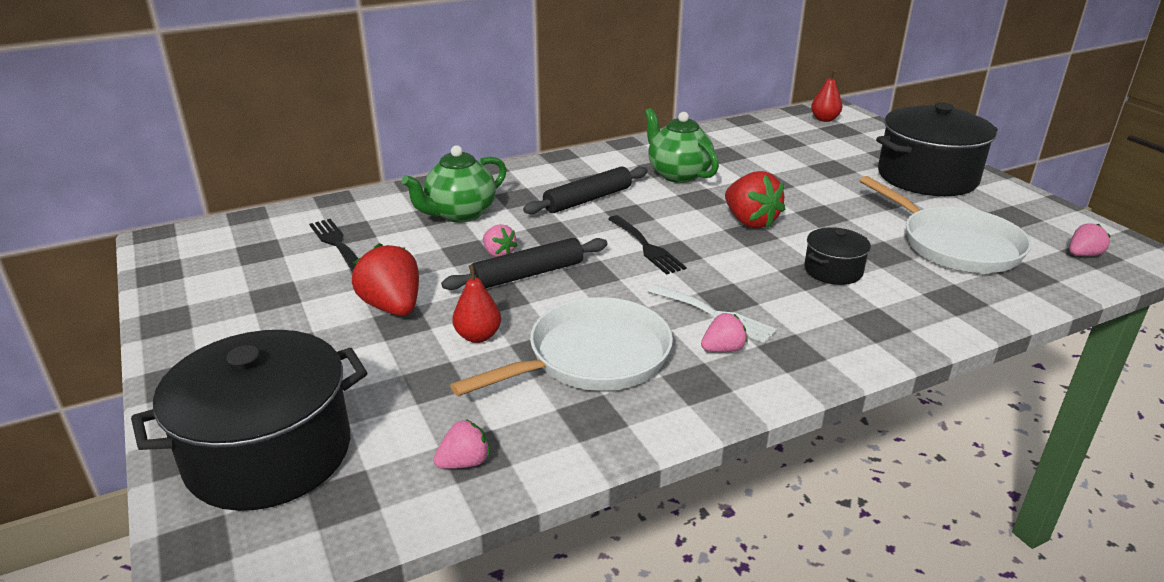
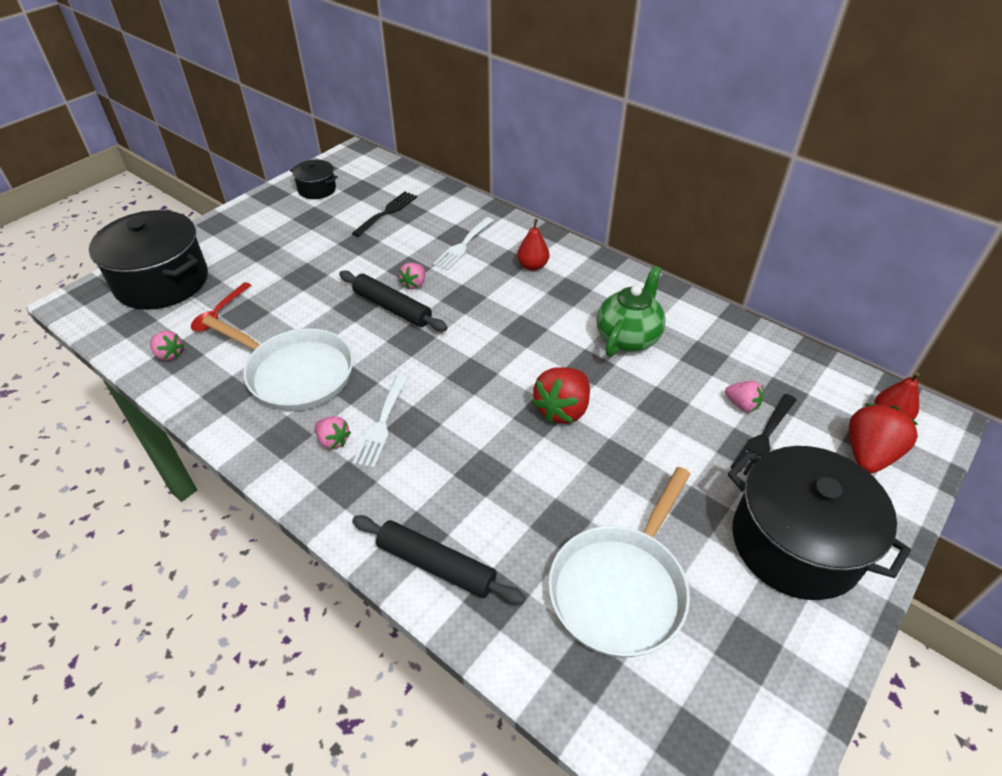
camera: 65 degrees right, 15 degrees up
red strawberry [352,243,419,316] -> red strawberry moved to [849,403,918,474]
green teapot [402,145,506,223] -> white fork [433,217,494,270]
red pear [452,265,501,343] -> red pear moved to [517,219,549,271]
black rolling pin [523,166,648,214] -> black rolling pin moved to [352,515,526,605]
black fork [608,215,686,275] -> black fork moved to [731,394,797,475]
black pot [804,227,871,285] -> black pot moved to [290,160,338,199]
pink strawberry [1069,224,1110,256] -> pink strawberry moved to [725,381,763,412]
none -> red spoon [191,282,251,332]

